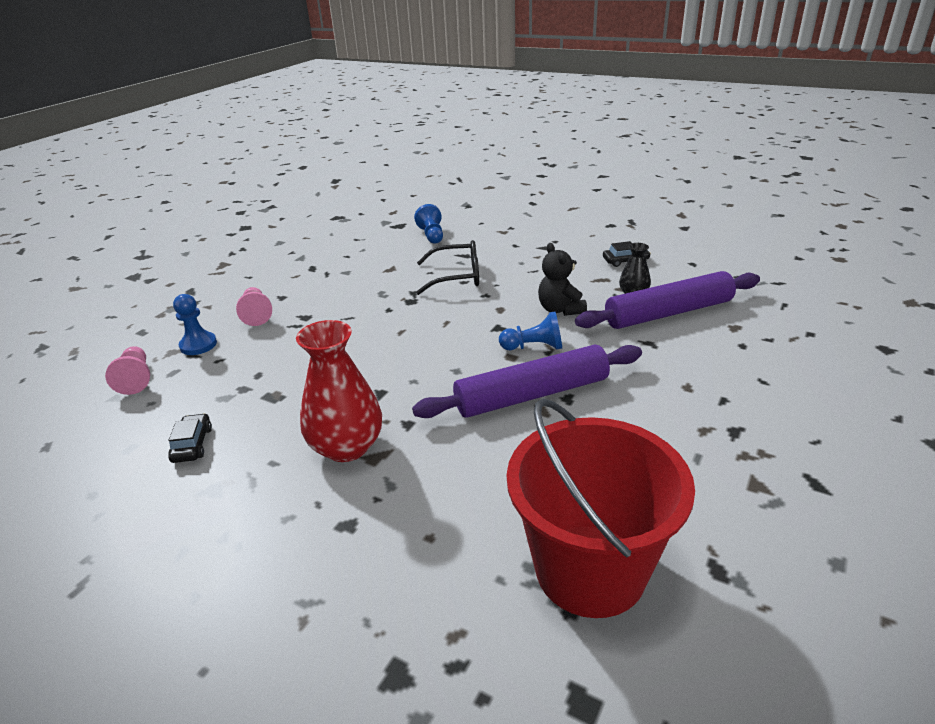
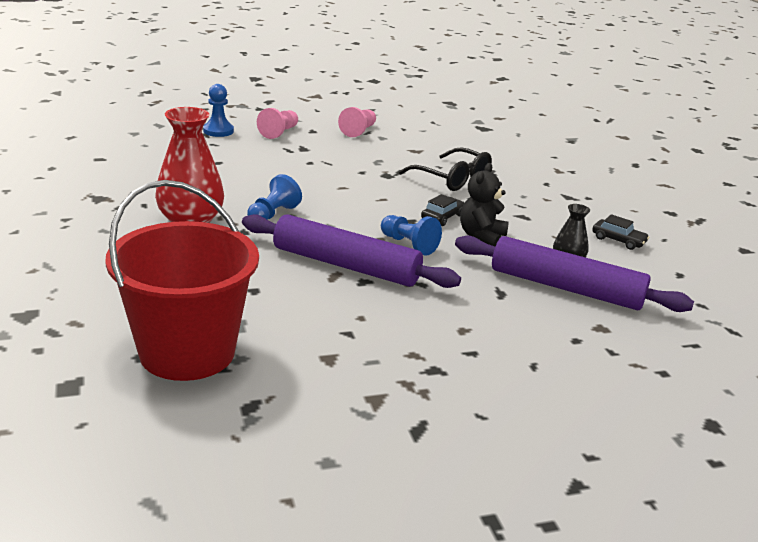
camera: 40 degrees right, 5 degrees down
pink pawn [105,346,150,395] -> pink pawn moved to [338,107,376,137]
black car [168,413,212,463] -> black car moved to [421,194,465,226]
blue pawn [414,204,443,244] -> blue pawn moved to [247,174,302,220]

